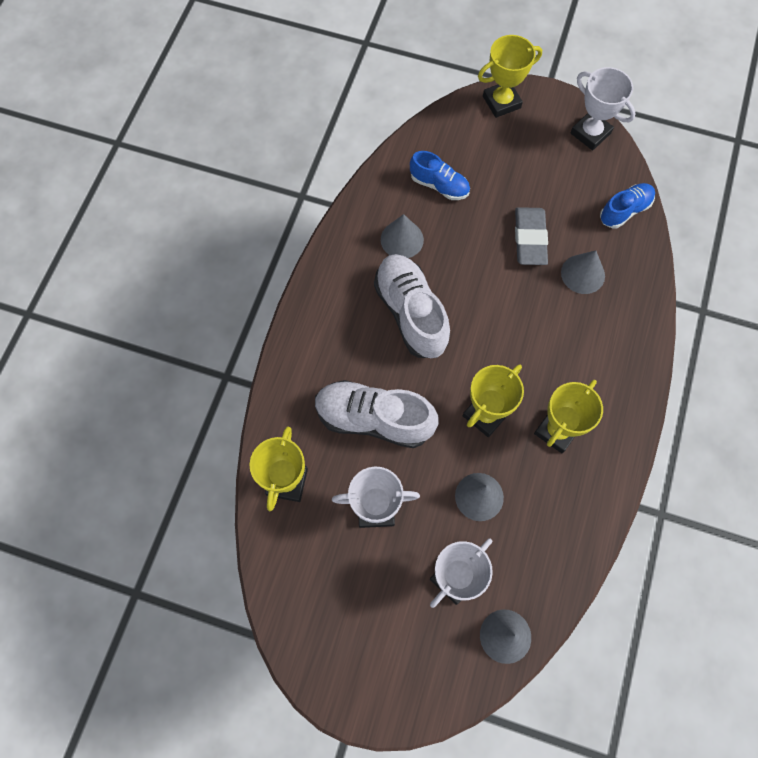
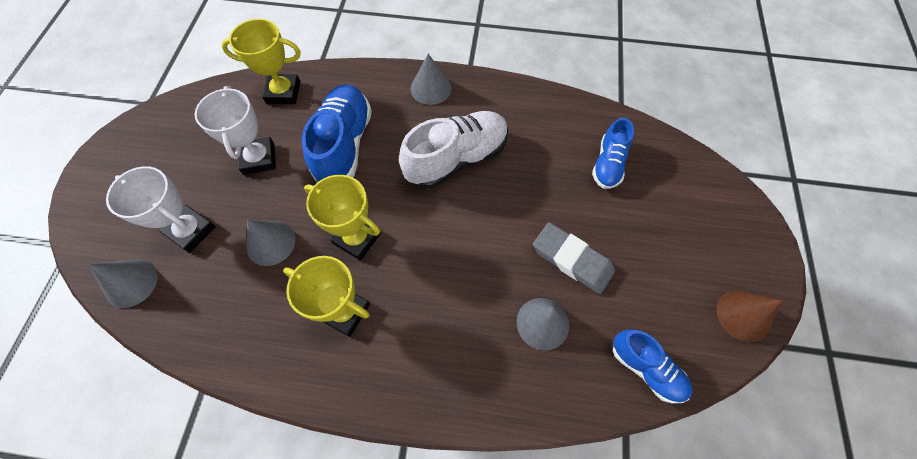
camera: 80 degrees right, 5 degrees down
white shoe [315,380,439,448] -> blue shoe [302,84,372,182]
grey cone [381,214,424,258] -> grey cone moved to [411,54,451,105]
yellow trophy [478,35,542,118] -> none
grey eraser [515,207,548,265] -> grey eraser turned 45 degrees clockwise [533,222,615,294]
white trophy [570,67,636,150] -> brown cone [716,290,782,342]

